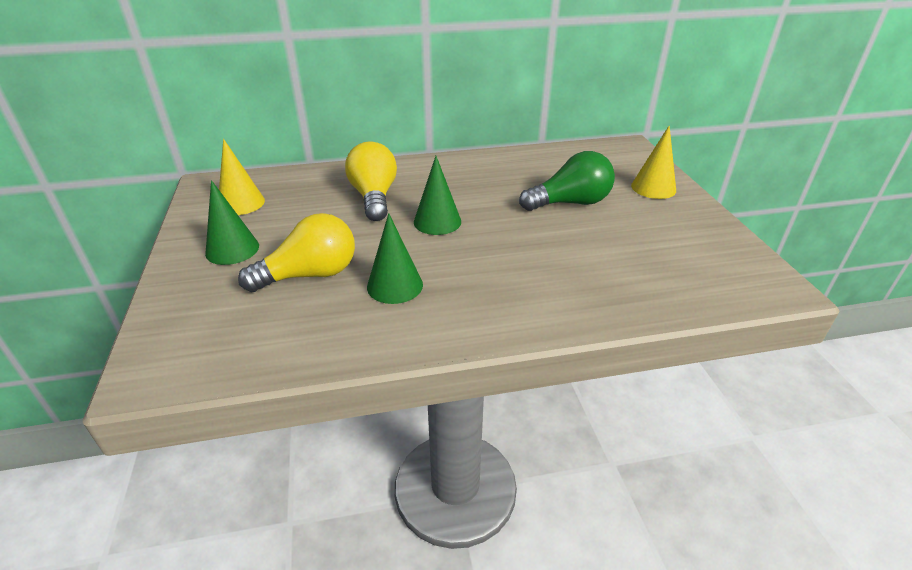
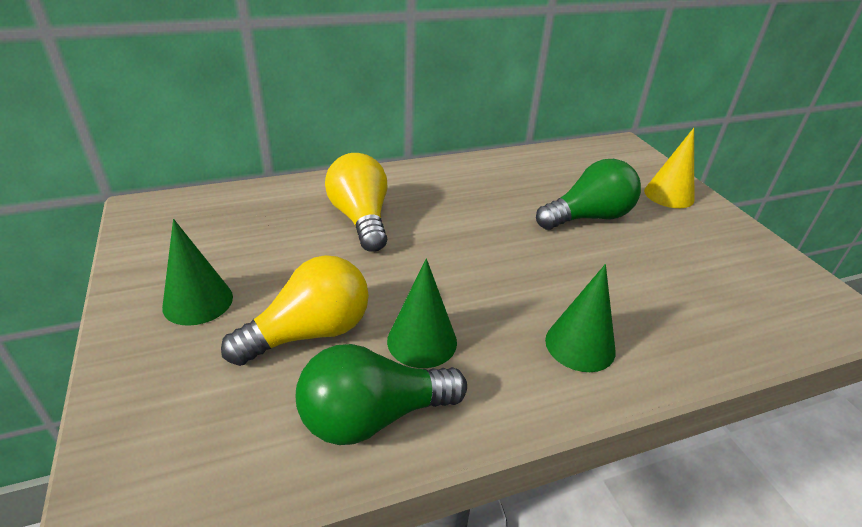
camera: 10 degrees left, 0 degrees up
yellow cone [219,139,265,215] -> none
green cone [414,156,461,235] -> green cone moved to [545,264,616,372]
none -> green light bulb [296,344,467,445]

